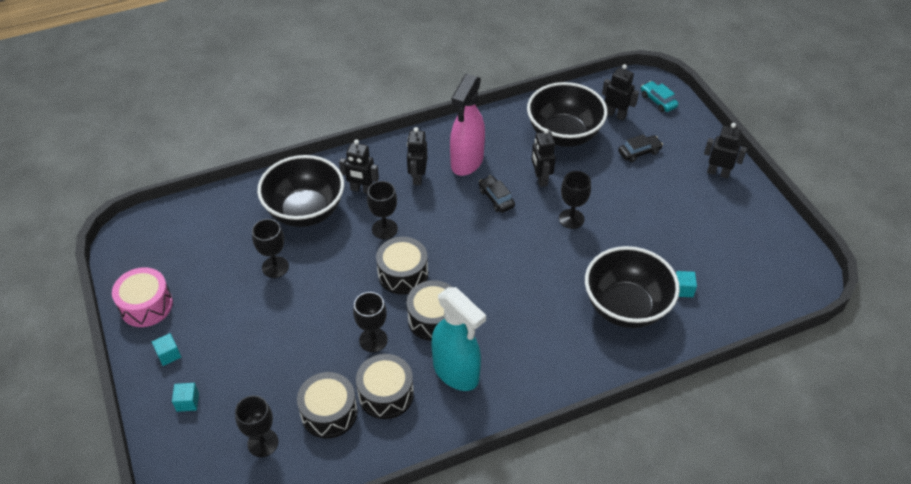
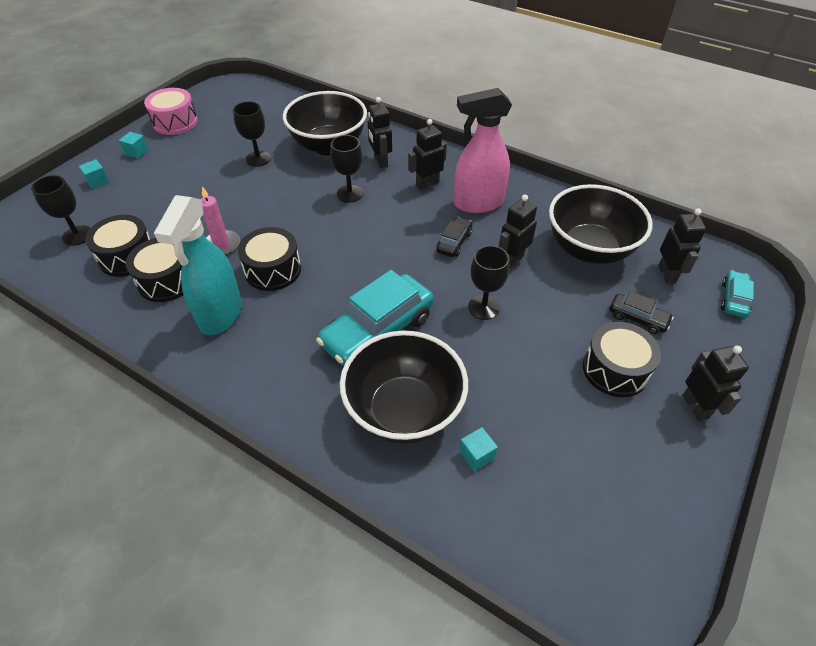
camera: 55 degrees right, 0 degrees up
black goblet [353,292,388,352] -> pink candle [201,186,240,255]
black drum [376,237,428,295] -> black drum moved to [583,322,661,397]
none -> turquoise car [316,270,434,367]

